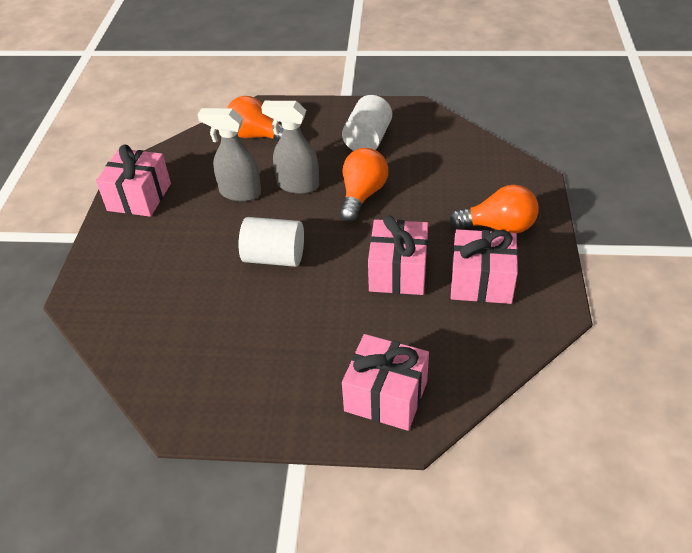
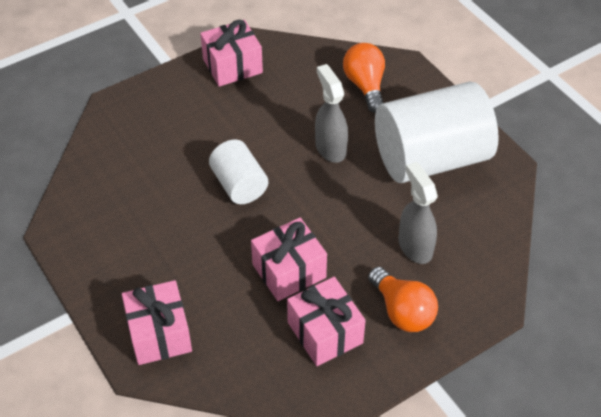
camera: 50 degrees right, 5 degrees up
grey spray bottle [197,108,261,202] -> grey spray bottle moved to [399,162,438,264]
orange light bulb [340,148,388,222] -> none
white cylinder [342,95,392,151] -> white cylinder [375,81,499,183], size x1.94

